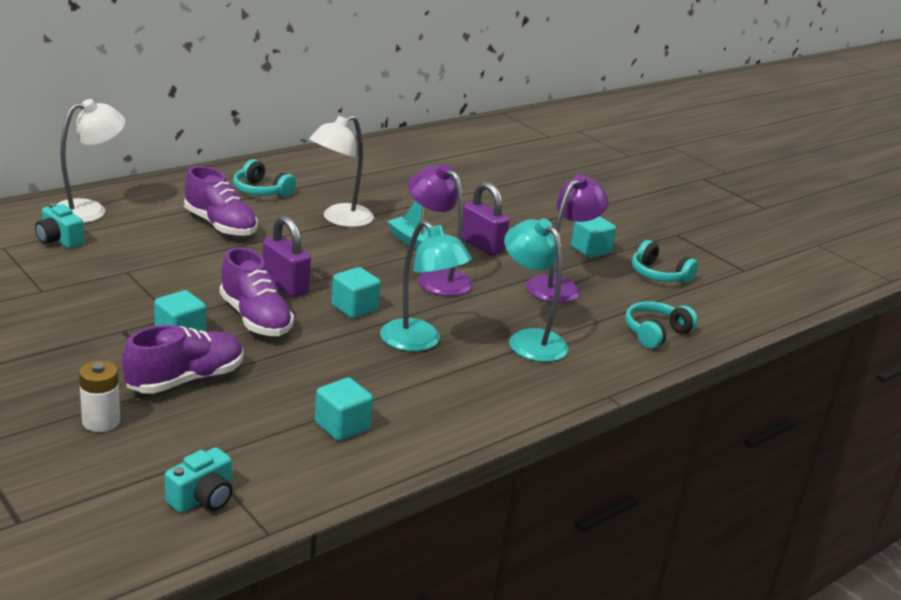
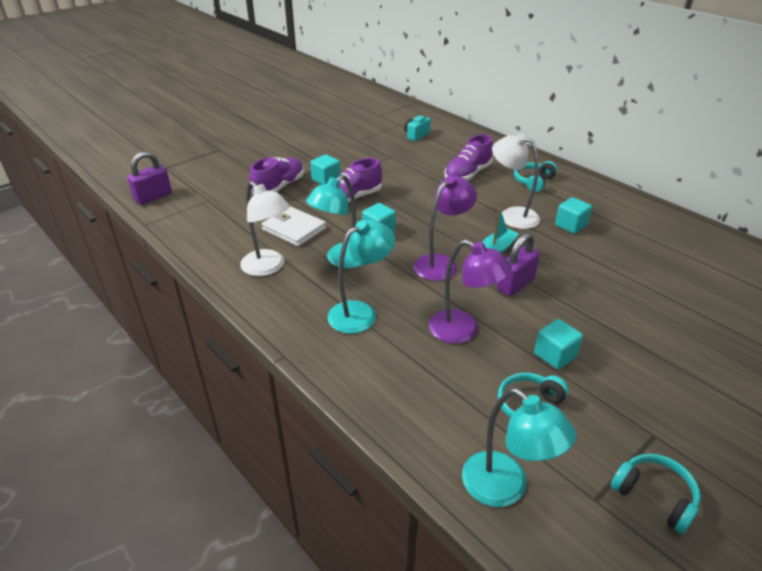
camera: 90 degrees right, 10 degrees up
white lamp [57,99,126,223] -> white lamp moved to [240,181,290,276]
white battery [79,360,120,432] -> none
purple shoe [122,325,244,394] -> purple shoe turned 105 degrees counterclockwise [249,157,304,194]
turquoise camera [165,447,233,513] -> none
purple padlock [262,215,311,298] -> purple padlock moved to [127,151,172,205]
turquoise cube [315,378,373,441] -> turquoise cube moved to [555,197,592,234]
turquoise headphones [625,301,698,349] -> turquoise headphones moved to [611,454,701,534]
none -> white wallet [261,206,326,247]
none -> turquoise lamp [462,388,576,507]

